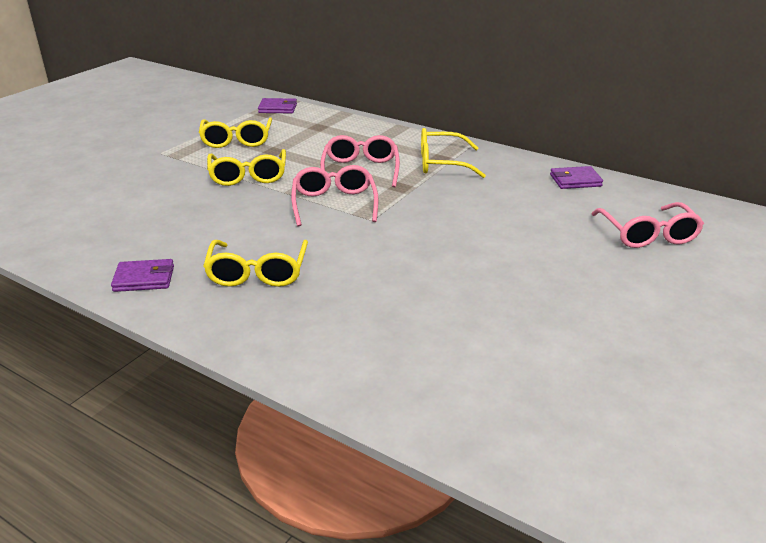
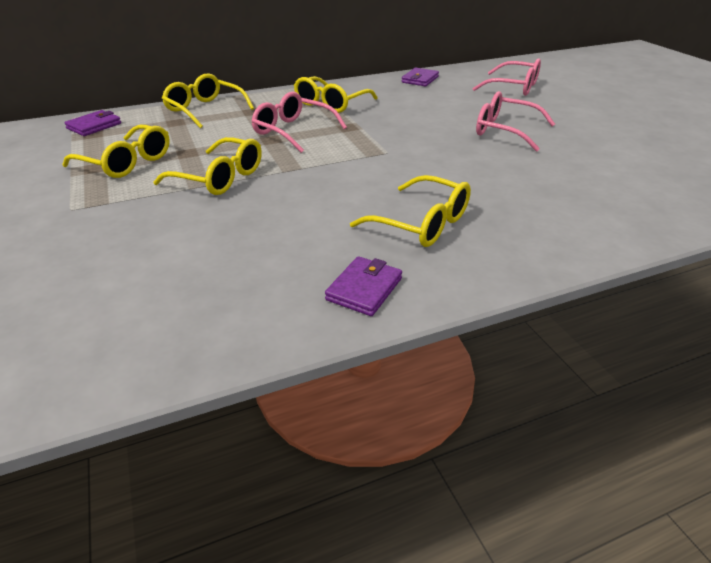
camera: 55 degrees left, 5 degrees up
pink glasses [291,165,378,226] -> pink glasses moved to [476,91,555,152]
none -> yellow glasses [162,73,254,128]

